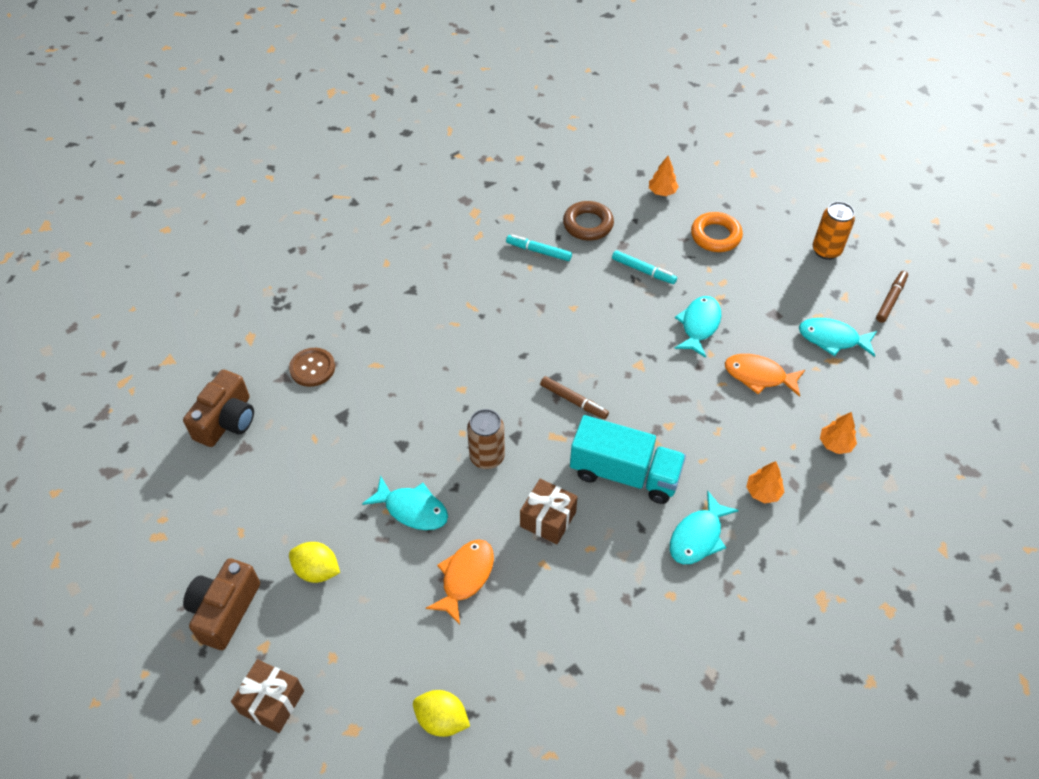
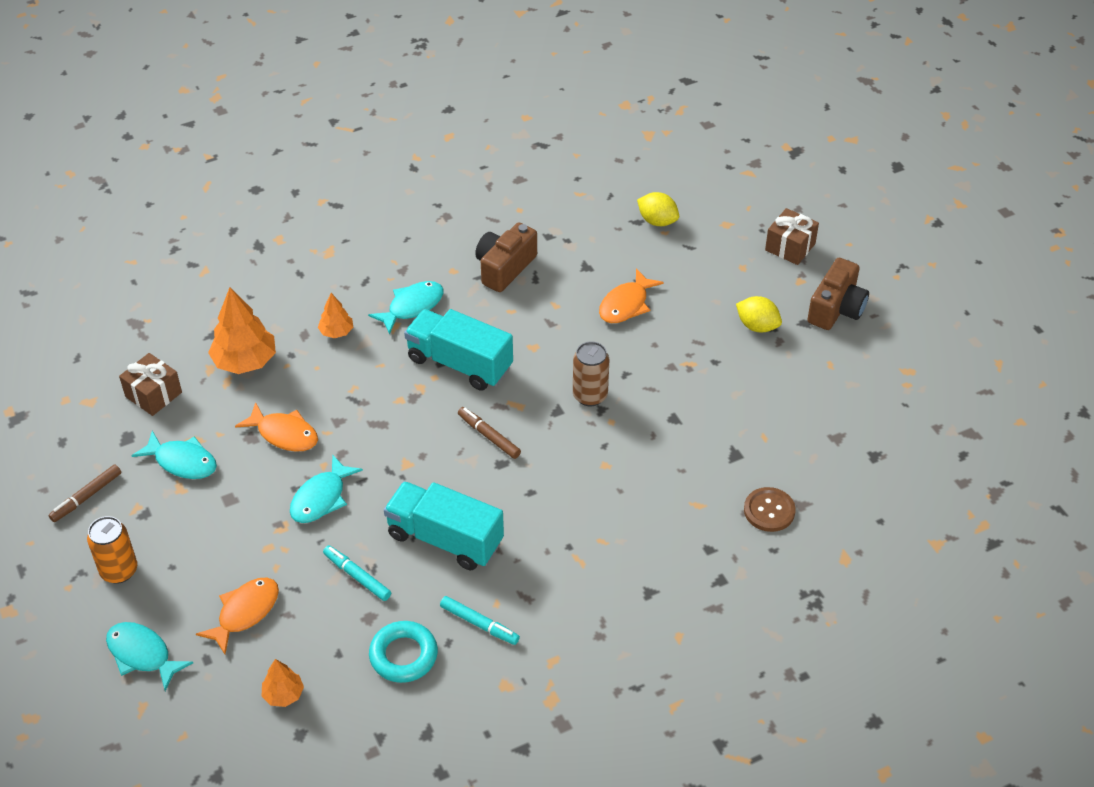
camera: 170 degrees left, 5 degrees down
brown camera [183,370,254,447] -> brown camera moved to [475,223,537,292]
turquoise fish [362,475,448,530] -> turquoise fish moved to [106,622,193,691]
brown gift [520,479,578,544] -> brown gift moved to [119,353,182,416]
brown ring [563,201,614,241] -> turquoise ring [369,621,438,683]
orange ring [691,212,743,252] -> orange fish [196,578,279,654]
orange tree [820,412,857,454] -> orange tree [208,287,276,374], size x1.85
none -> turquoise truck [384,481,504,570]

